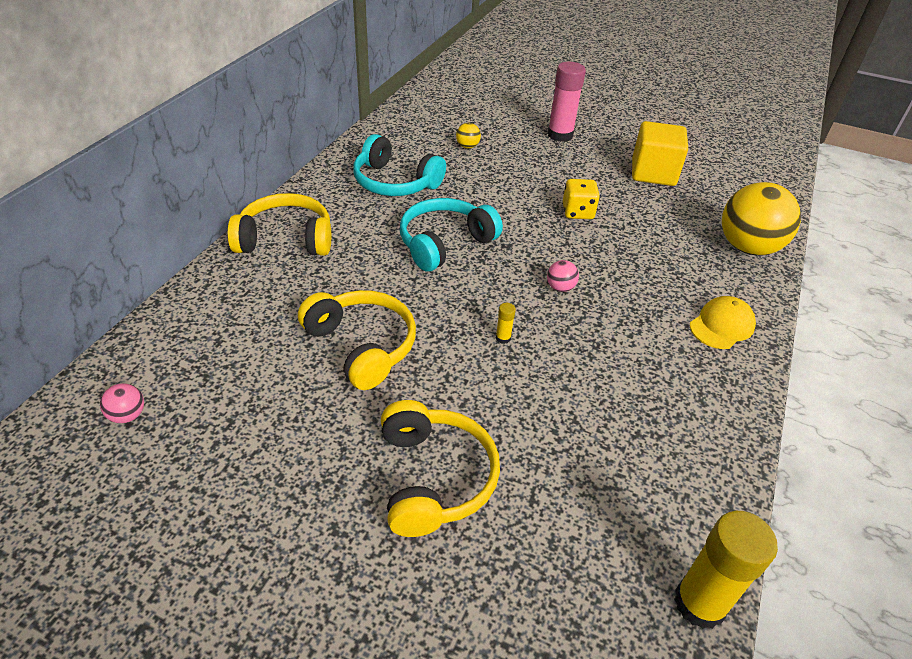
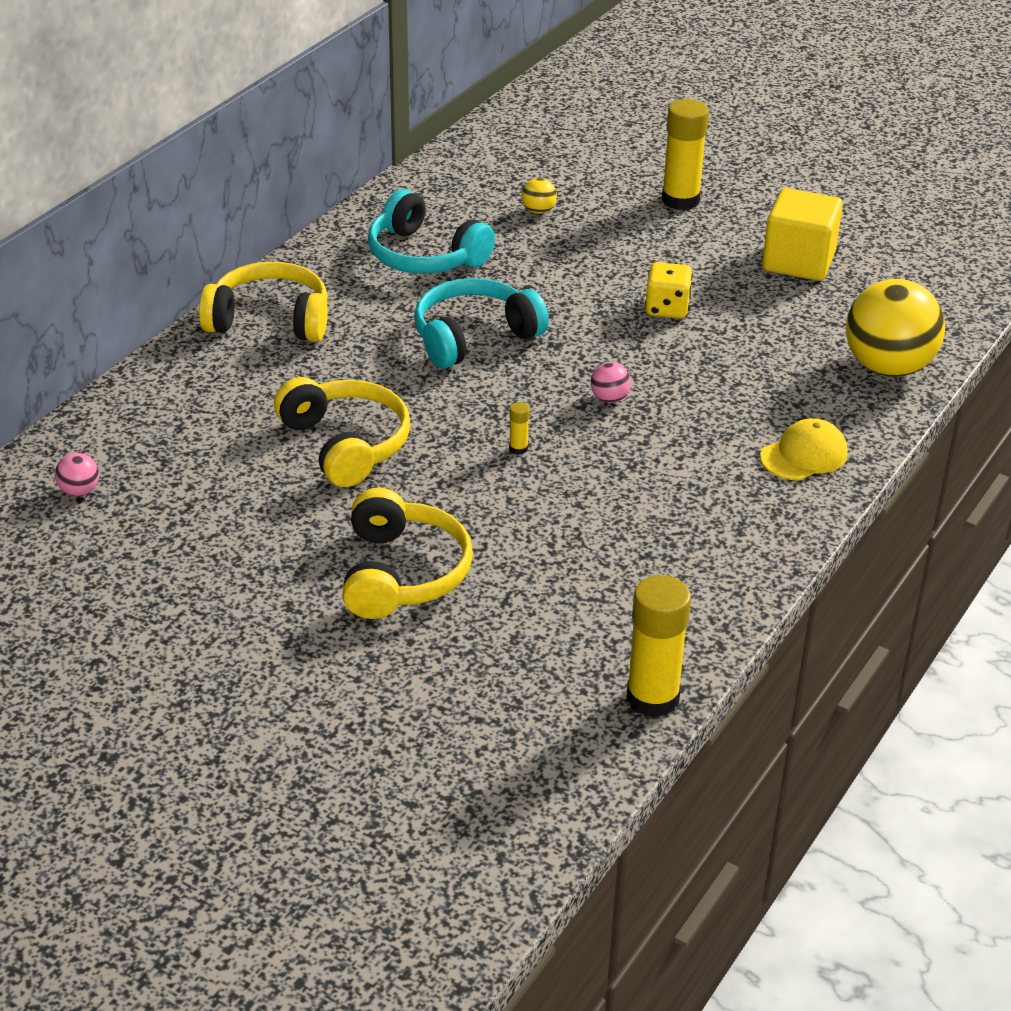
camera: 10 degrees right, 5 degrees down
pink glue stick [547,62,586,142] -> yellow glue stick [662,99,709,210]

